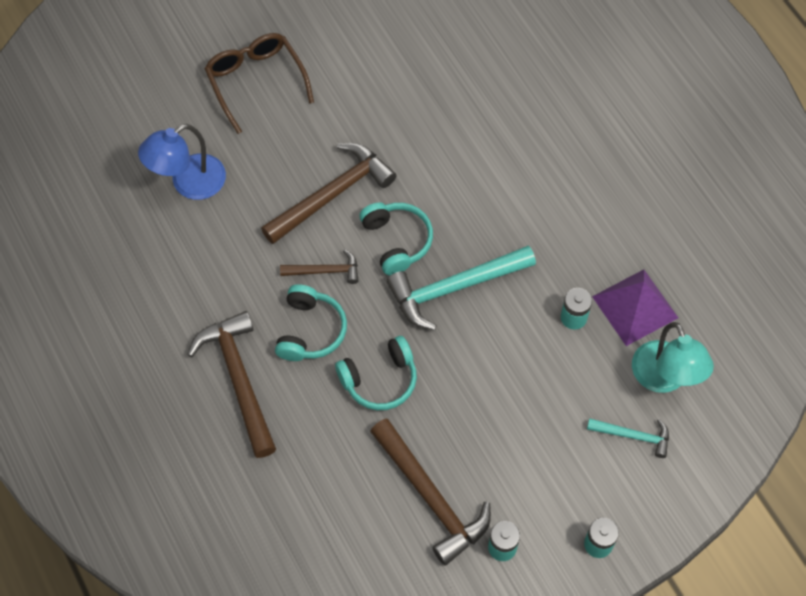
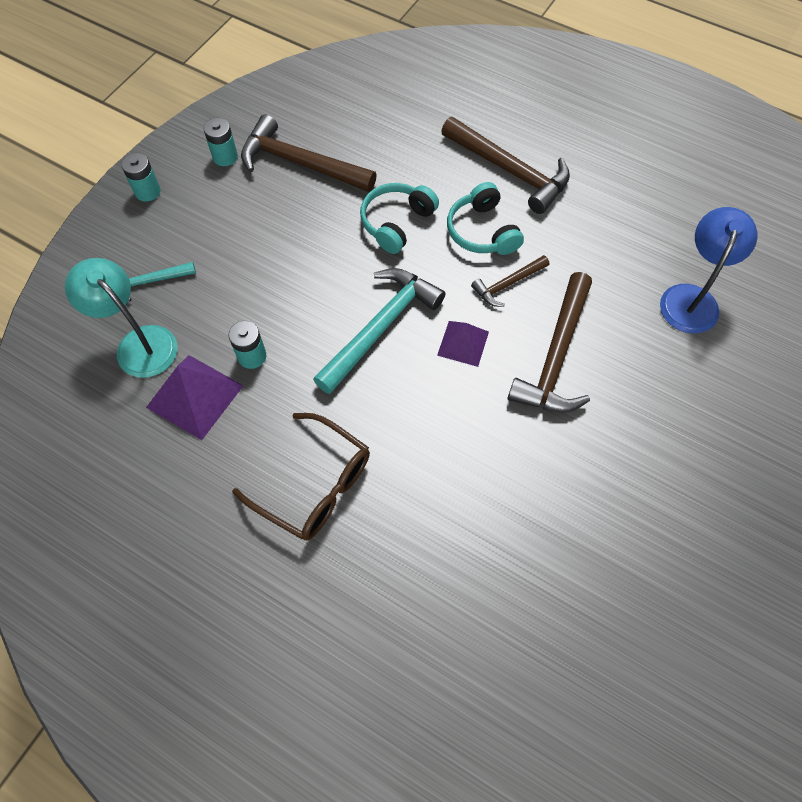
camera: 150 degrees right, 0 degrees up
brown glasses [205,33,314,134] -> brown glasses moved to [232,413,370,541]
turquoise headphones [360,202,433,275] -> purple pyramid [437,321,489,367]

